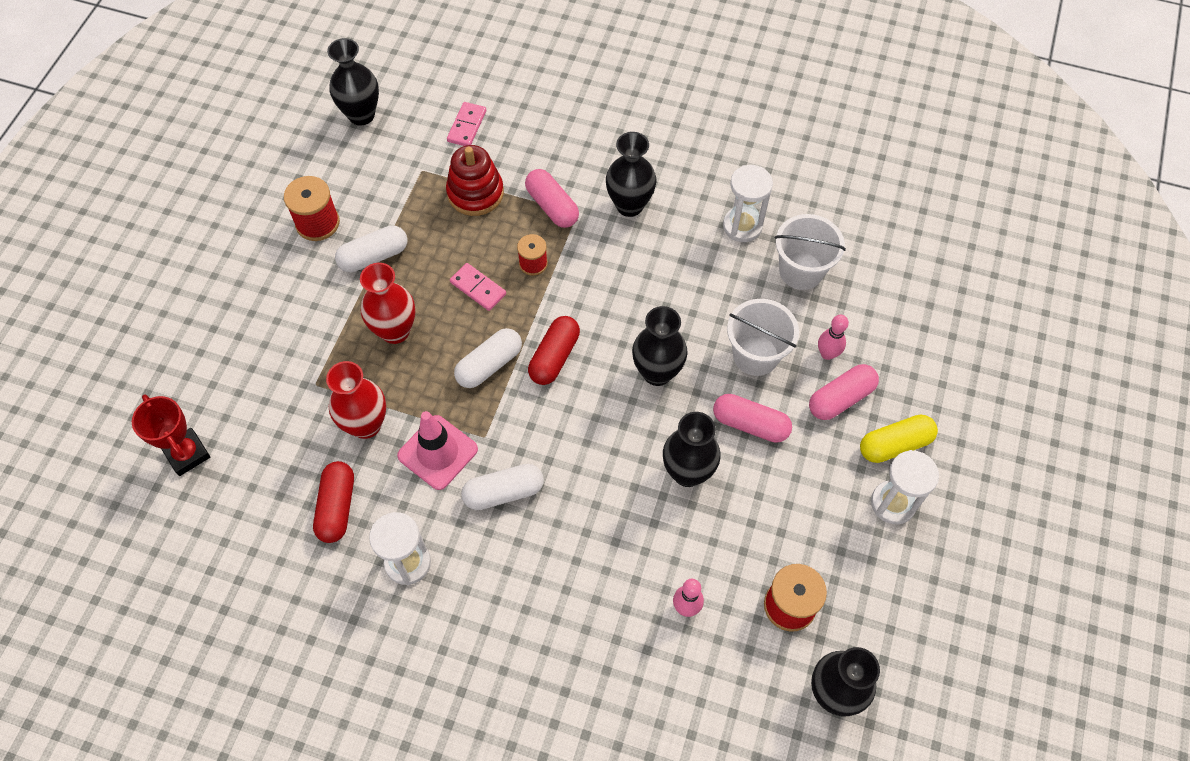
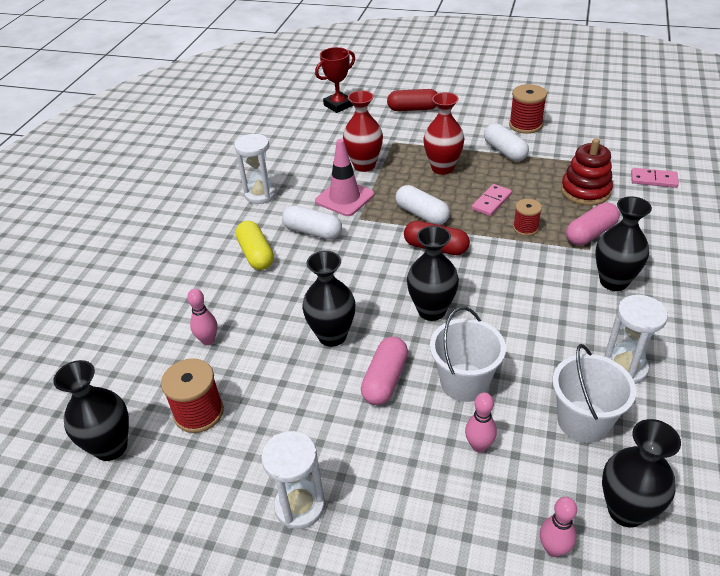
camera: 90 degrees right, 20 degrees down
red capsule [313,461,354,543] -> red capsule moved to [387,89,438,111]
black vase [327,38,379,126] -> black vase moved to [602,419,681,528]
white capsule [461,464,544,510] -> white capsule turned 45 degrees counterclockwise [282,205,342,240]
pink capsule [809,364,879,420] -> none
yellow capsule [860,415,938,463] -> yellow capsule moved to [235,221,274,270]
none -> pink bowling pin [540,497,577,557]

